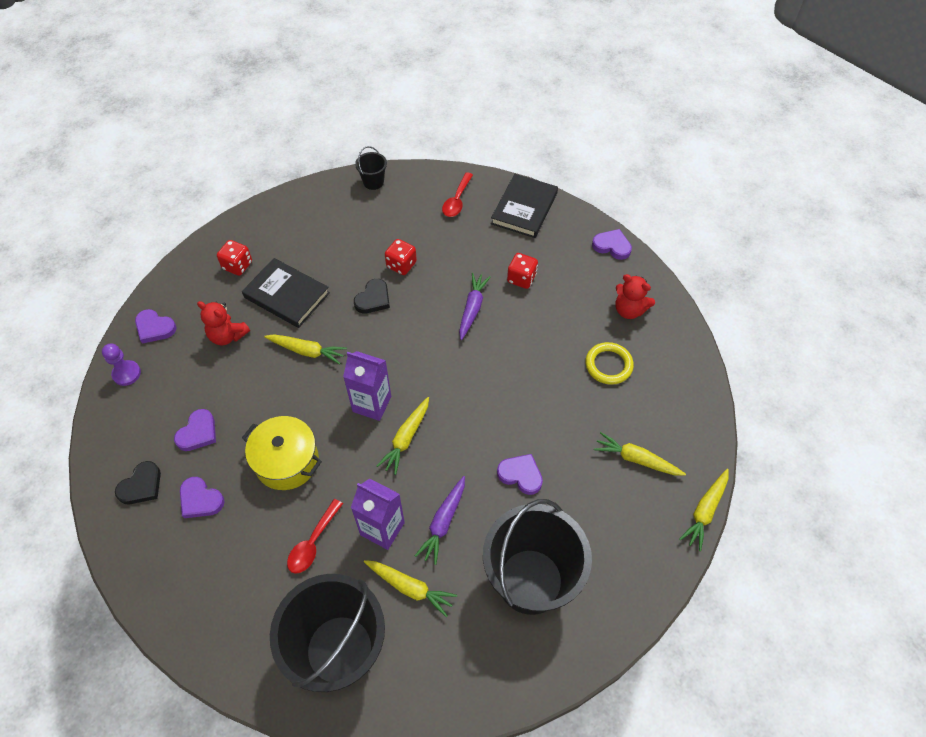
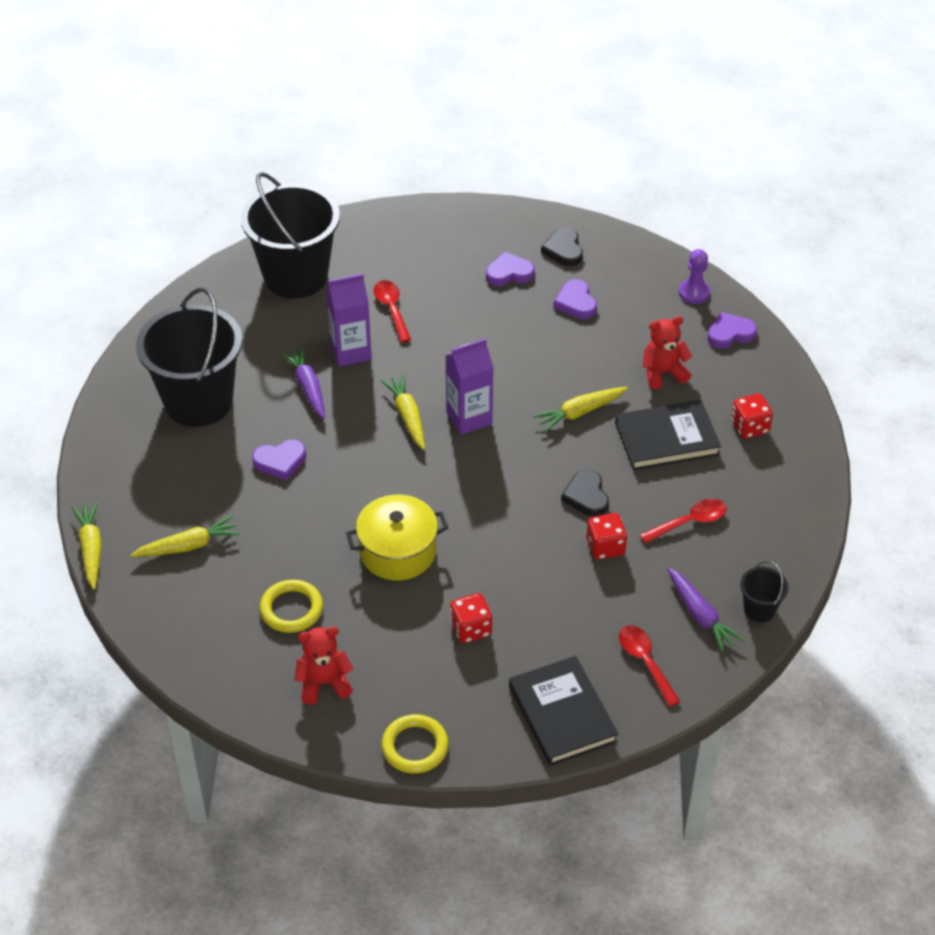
camera: 135 degrees right, 10 degrees down
yellow pot [242,416,322,490] -> yellow pot moved to [346,495,448,581]
yellow carrot [364,560,457,617] -> none
purple carrot [459,273,490,340] -> purple carrot moved to [667,567,744,652]
purple heart [592,229,632,260] -> yellow ring [381,714,449,774]
none -> red spoon [640,499,727,544]

